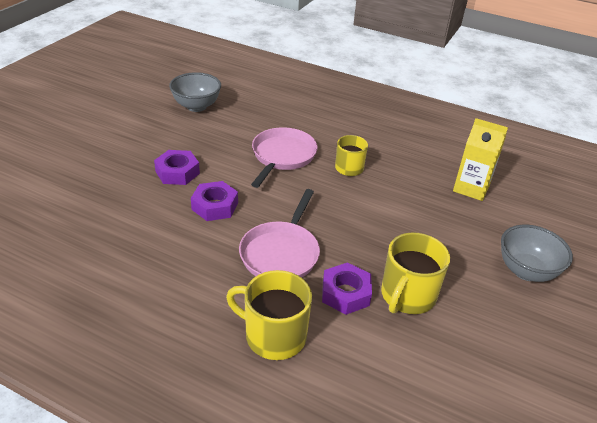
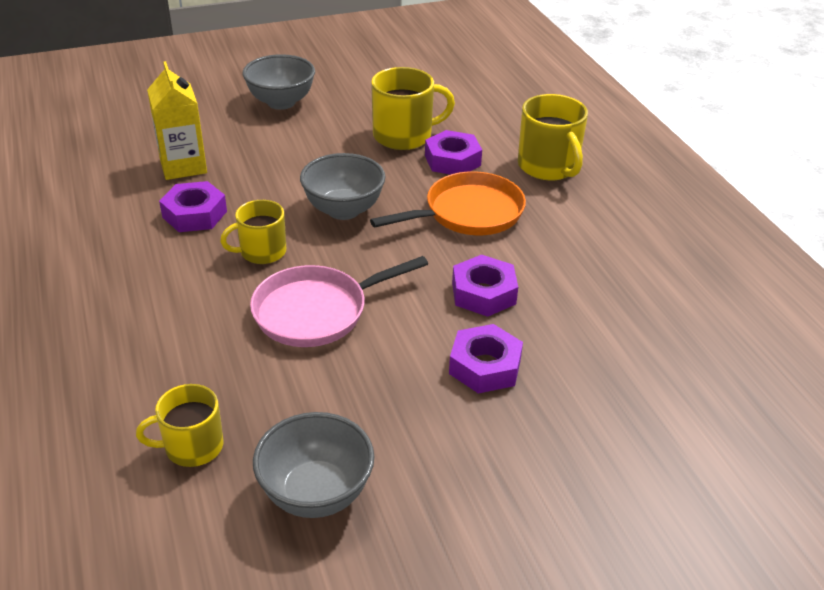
camera: 135 degrees left, 0 degrees up
pink pan [239,189,320,278] -> orange pan [370,171,526,235]
none -> yellow mug [136,384,223,467]
none -> purple nut [159,181,227,232]
none -> grey bowl [300,153,385,220]

